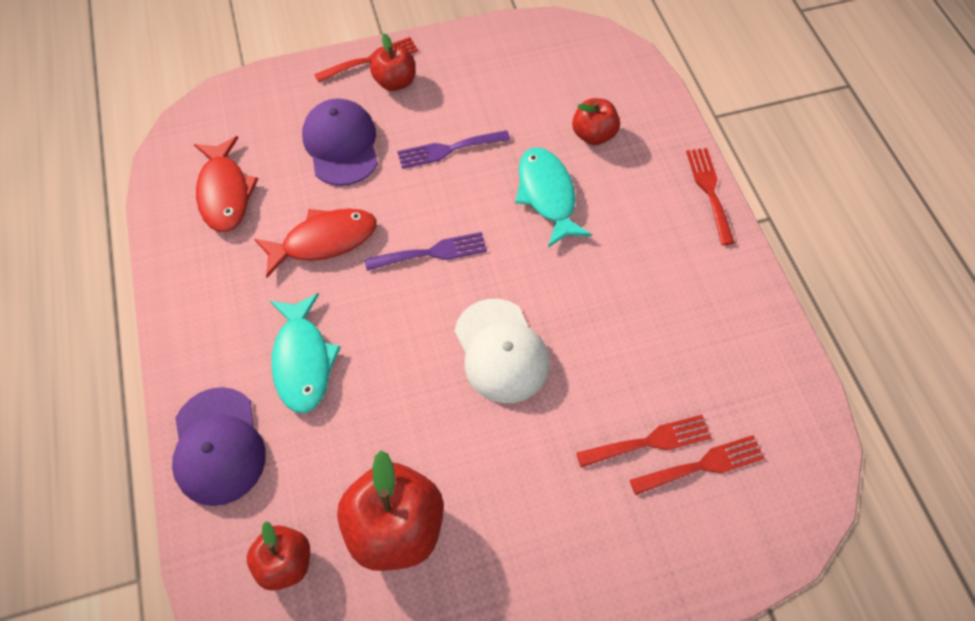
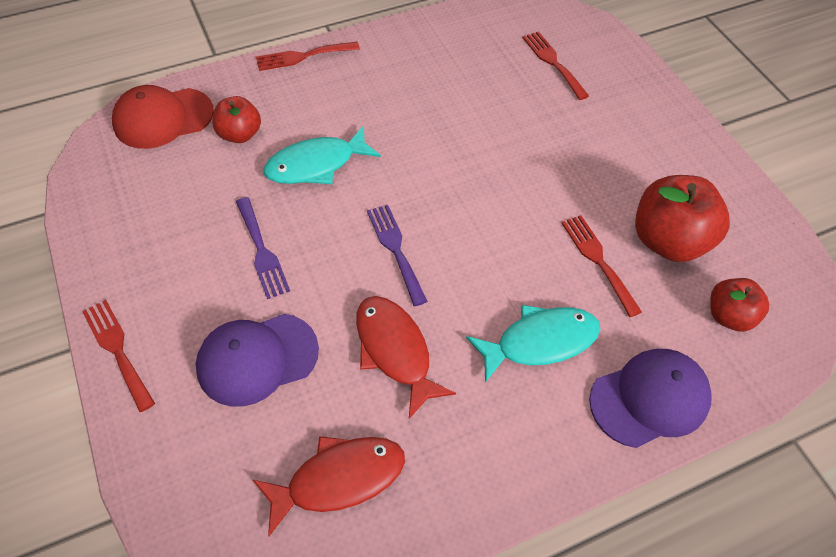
camera: 100 degrees left, 5 degrees down
red apple [370,34,415,91] -> none
white cap [454,299,550,403] -> none
red fork [576,415,712,468] -> red fork moved to [562,215,642,317]
none -> red cap [112,85,214,149]

